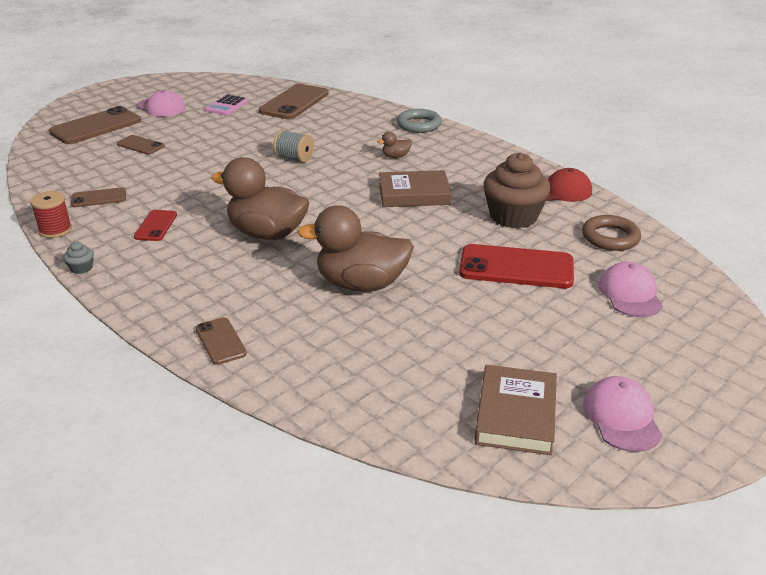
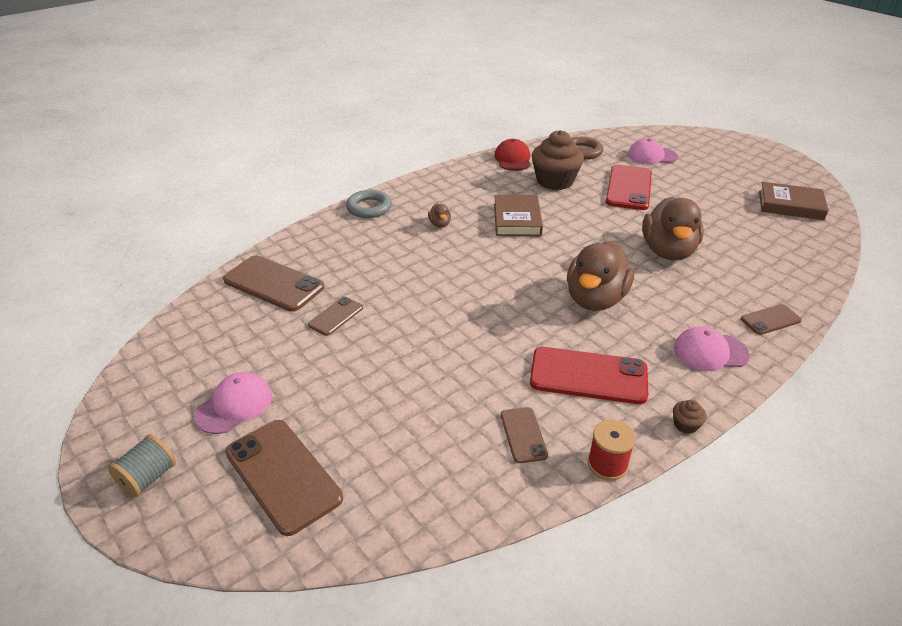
camera: 85 degrees left, 5 degrees up
grey cupcake [63,241,94,274] -> brown cupcake [673,400,706,434]
brown phone [117,135,165,155] -> brown phone moved to [308,297,363,336]
red phone [134,210,177,241] -> red phone [530,347,648,404], size x1.87
pink calculator [205,94,249,115] -> none
grey spool [273,129,314,163] -> grey spool moved to [108,434,176,497]
pink cap [583,376,662,452] -> pink cap moved to [674,326,750,371]

